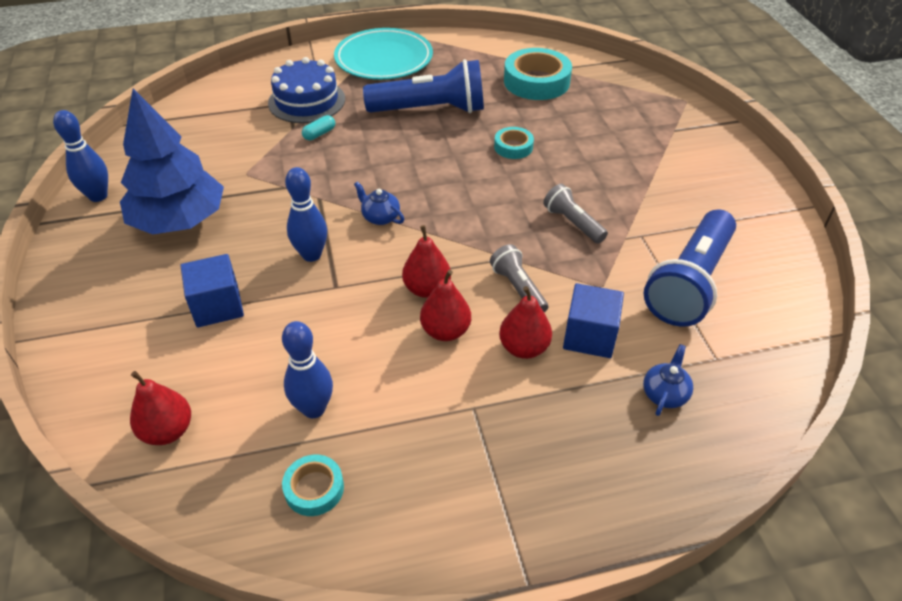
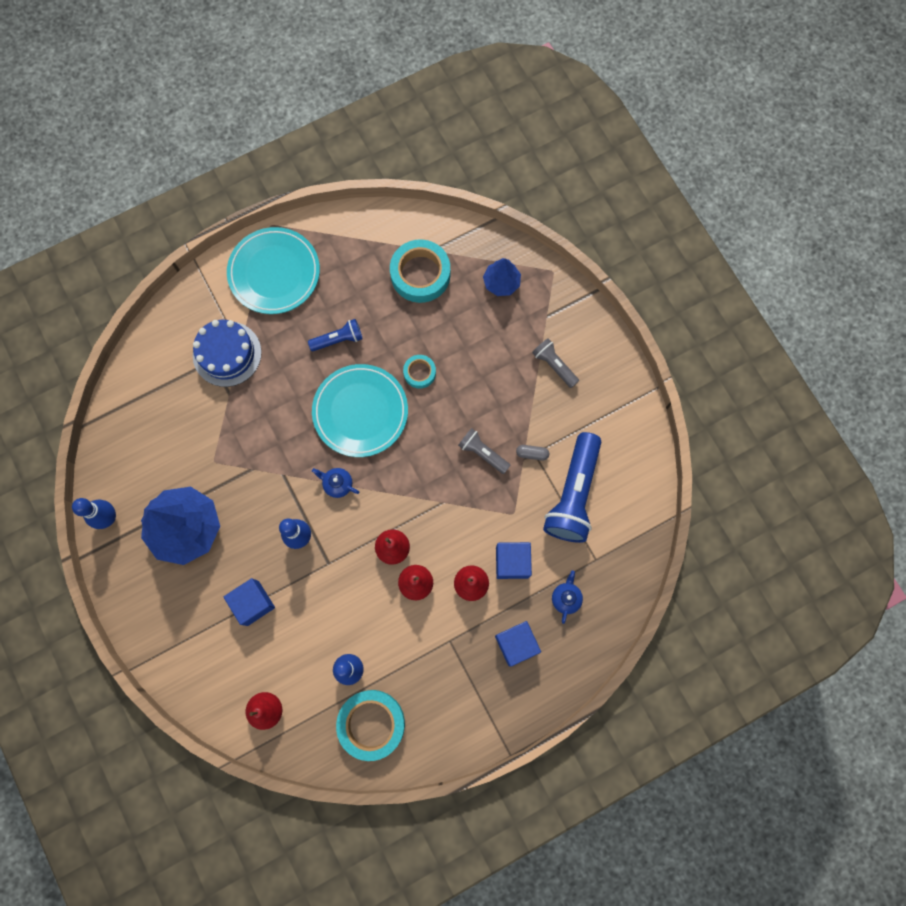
camera: 15 degrees left, 30 degrees up
turquoise tape [282,455,344,516] -> turquoise tape [336,690,405,761], size x1.89
turquoise capsule [302,115,335,140] -> none
blue flashlight [363,59,484,113] -> blue flashlight [308,319,363,351], size x0.51
grey flashlight [490,244,548,313] -> grey flashlight moved to [532,338,579,388]
none -> turquoise plate [312,364,408,457]
none -> blue tree [483,258,521,296]
none -> blue cube [495,621,541,667]
none -> grey capsule [516,445,549,461]

